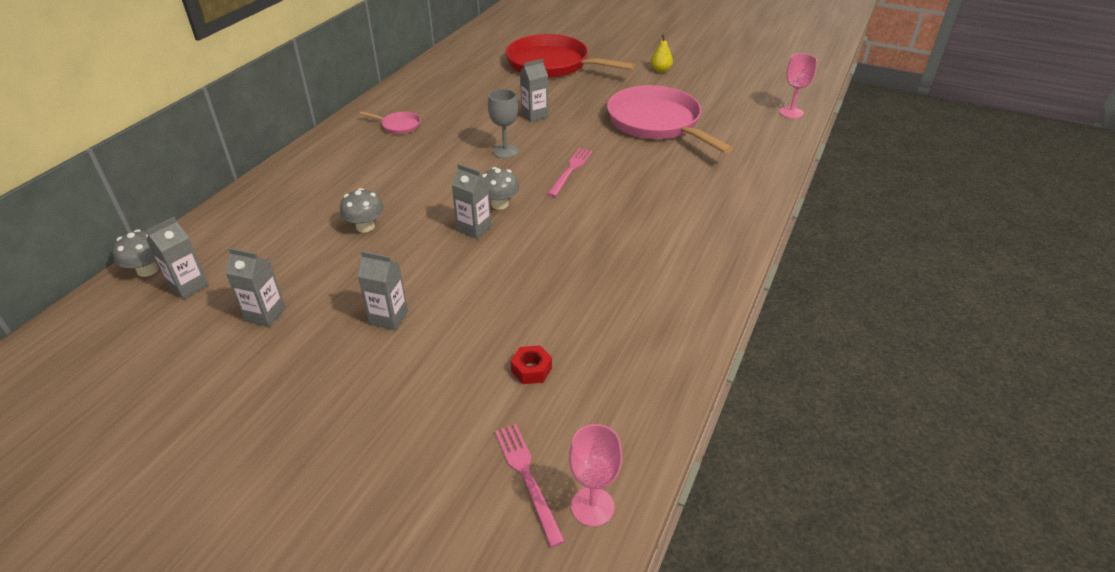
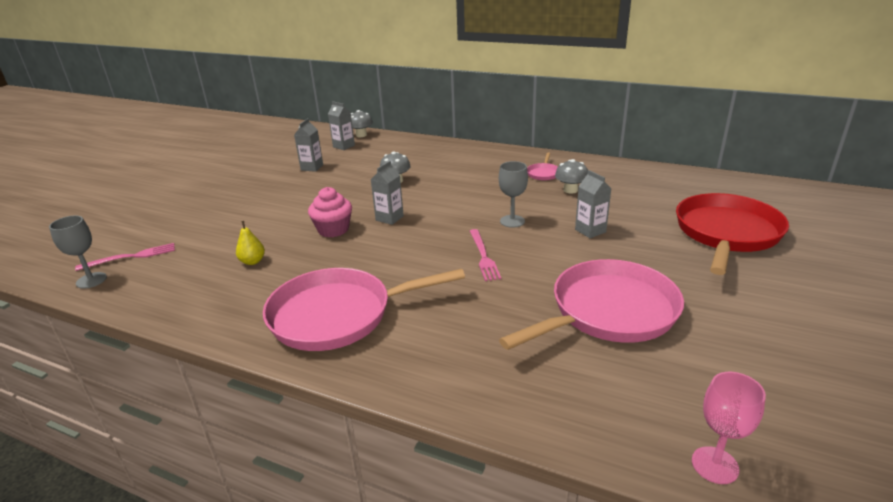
camera: 90 degrees right, 10 degrees down
grey carton [358,251,408,330] -> none
grey mushroom [482,167,519,210] -> grey mushroom moved to [555,159,588,194]
red nut [511,345,552,384] -> none
pink fork [547,148,593,197] -> pink fork turned 60 degrees clockwise [470,229,501,281]
pink goblet [569,424,622,527] -> grey goblet [49,215,107,289]
yellow pear [651,35,673,73] -> yellow pear moved to [236,221,265,265]
none -> pink pan [263,268,465,351]
none -> pink cupcake [308,187,352,237]

